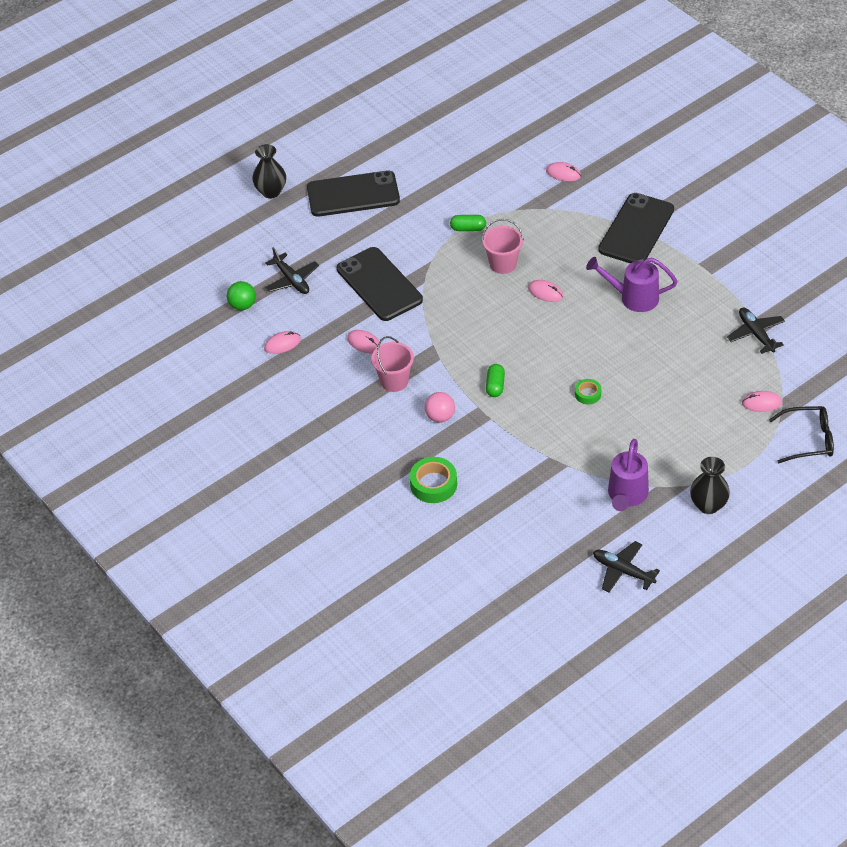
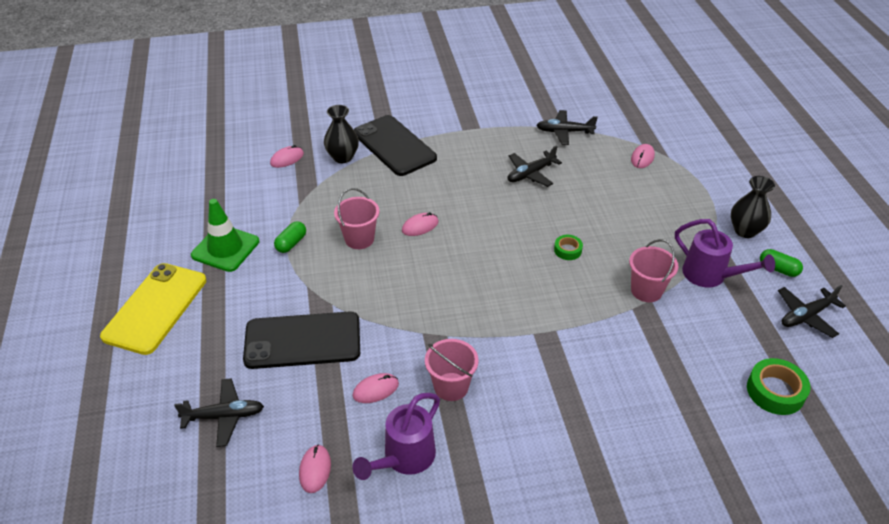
camera: 65 degrees left, 5 degrees down
green ball [227,281,256,310] -> none
black vase [252,144,286,198] -> black vase moved to [324,105,359,163]
black phone [307,171,400,217] -> yellow phone [100,263,206,355]
green tape [410,457,457,503] -> green tape moved to [747,358,810,415]
pink ball [425,392,455,423] -> none
green capsule [486,364,505,397] -> green capsule moved to [760,249,803,277]
purple watering can [586,257,678,312] -> purple watering can moved to [352,393,440,480]
black glasses [769,406,834,463] -> none
none -> green traffic cone [191,199,259,272]
none -> black plane [508,145,562,187]
none -> pink bucket [629,239,678,302]

